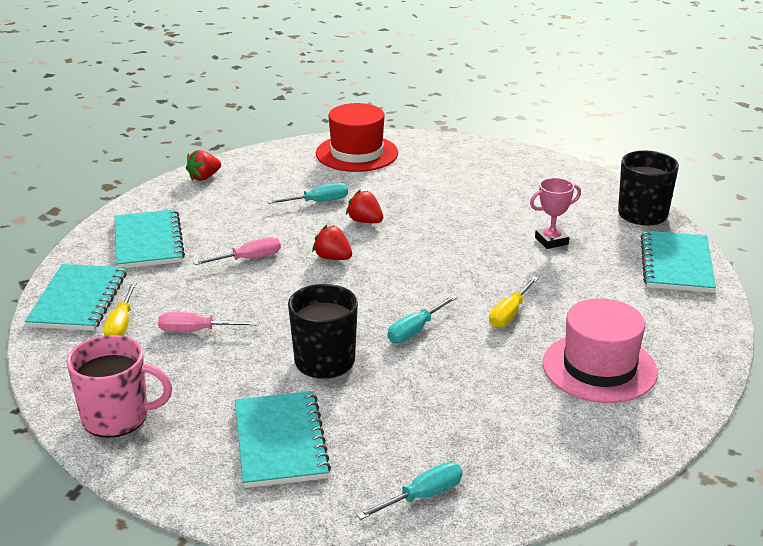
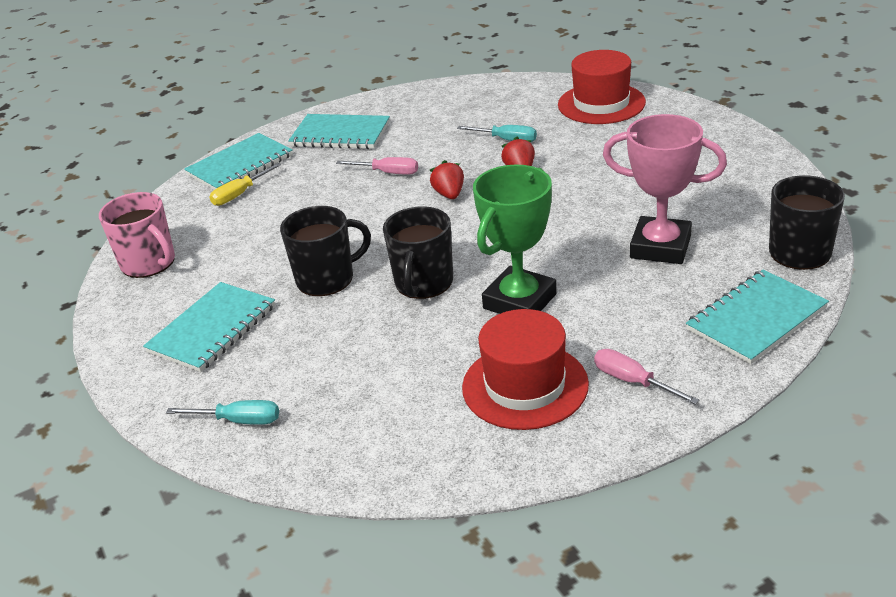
camera: 45 degrees right, 5 degrees up
turquoise notebook [115,209,185,268] -> turquoise notebook turned 75 degrees clockwise [288,114,390,149]
pink screwdriver [158,312,258,332] -> pink screwdriver moved to [594,349,700,405]
red strawberry [186,150,221,181] -> none
turquoise screwdriver [388,295,457,343] -> black mug [383,206,453,299]
yellow screwdriver [489,277,538,328] -> green trophy [473,164,557,314]
pink trophy [530,178,581,249] -> pink trophy [603,114,727,264], size x1.82
pink hat [542,298,658,403] -> red hat [462,309,589,430]

